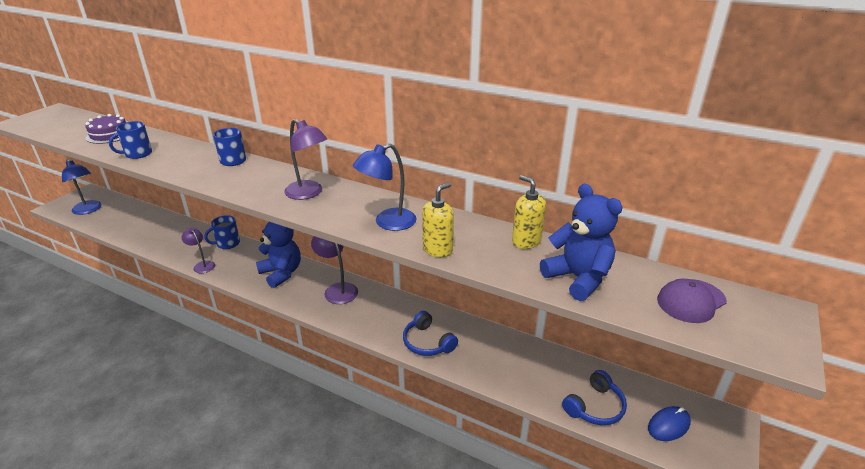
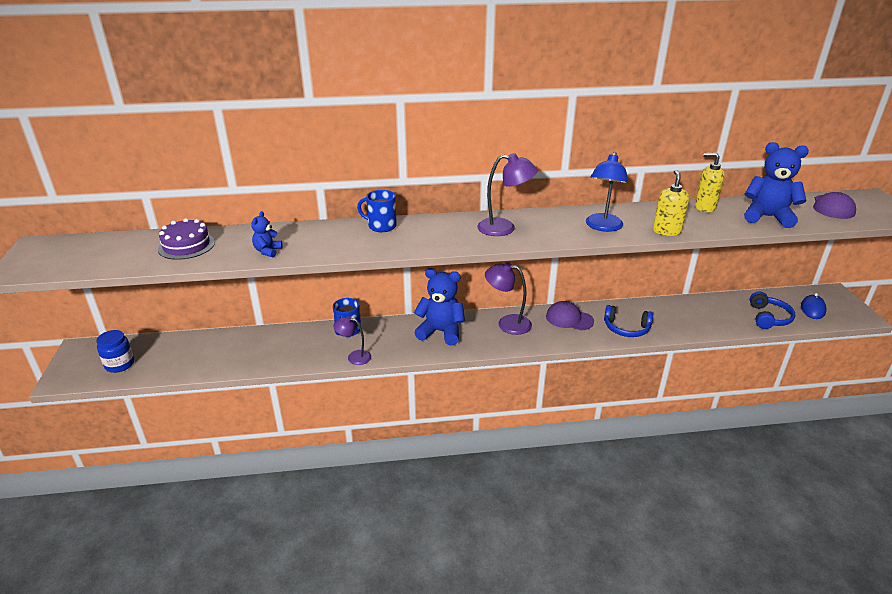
camera: 35 degrees left, 0 degrees up
blue lamp [62,159,102,215] -> blue jar [96,330,134,373]
blue mug [109,121,152,159] -> blue teddy bear [251,211,283,257]
none -> purple cap [546,301,594,331]

